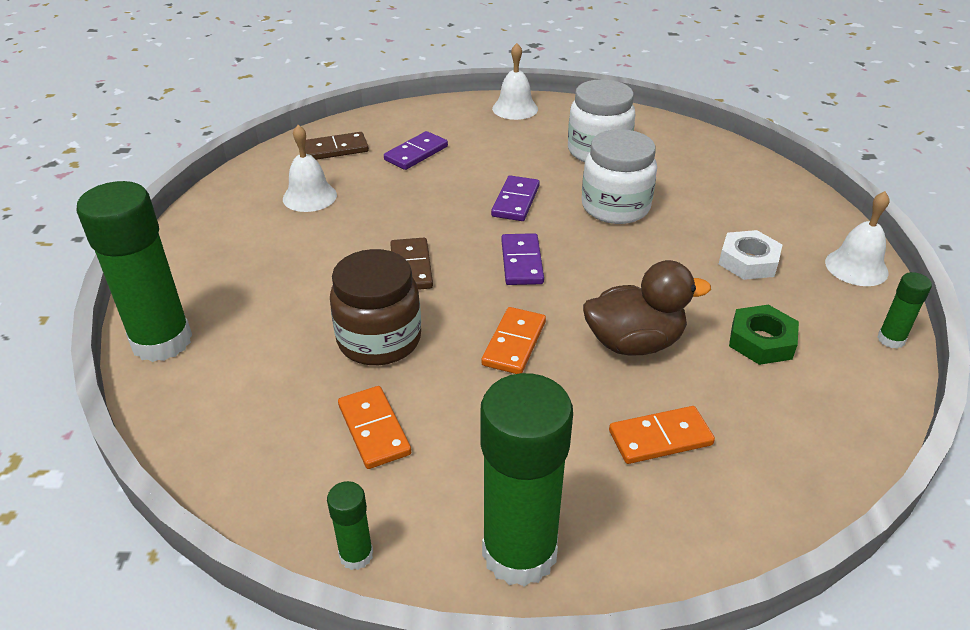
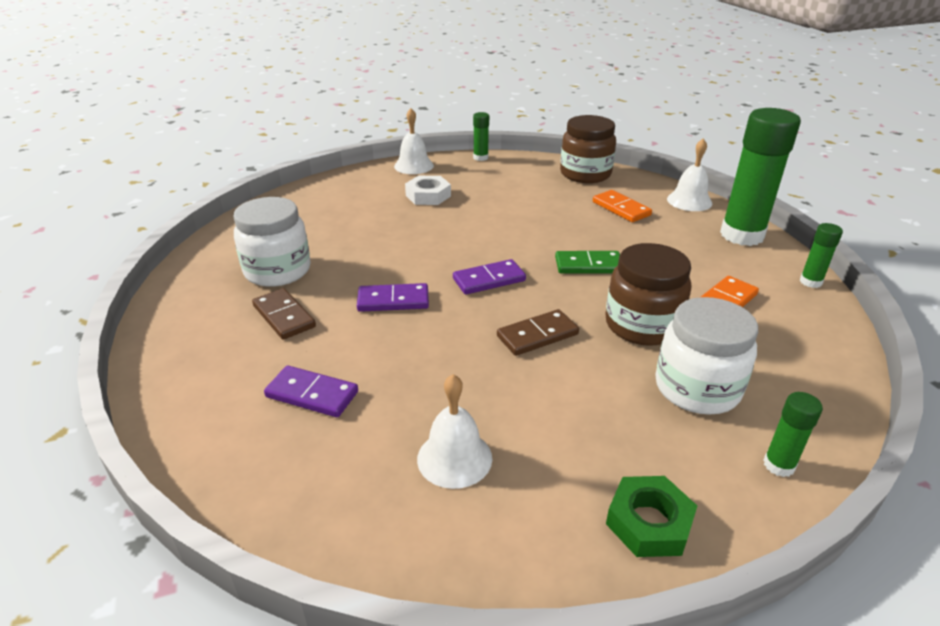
camera: 110 degrees left, 5 degrees down
green glue stick [77,181,192,362] -> green glue stick [763,392,823,477], size x0.45
brown domino [305,132,369,160] -> brown domino moved to [252,288,316,340]
orange domino [481,307,546,374] -> green domino [555,251,620,274]
white bell [492,43,538,120] -> white bell moved to [667,138,712,211]
white jar [582,129,657,224] -> white jar moved to [655,297,758,415]
brown duck [583,260,711,356] -> none
green nut [729,305,799,365] -> green nut moved to [606,476,697,557]
none -> brown jar [560,115,616,183]

